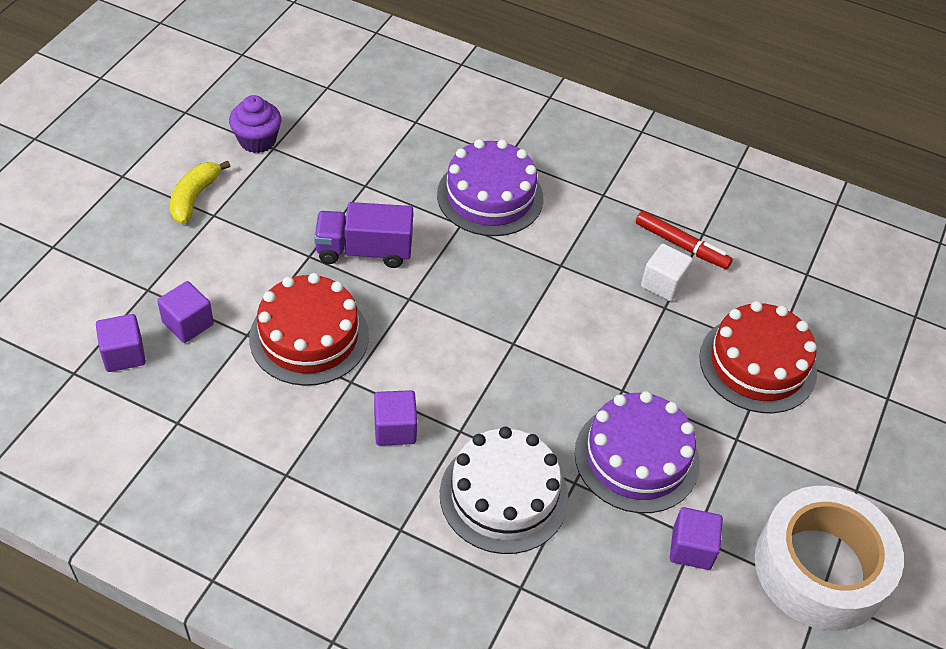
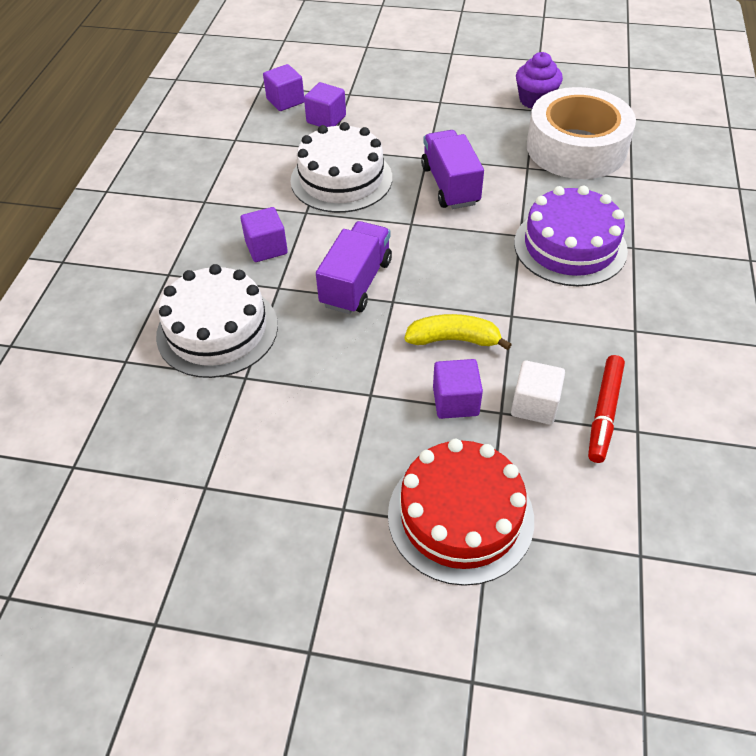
camera: 80 degrees right, 0 degrees up
yellow banana [170,161,230,224] -> yellow banana moved to [405,314,512,350]
red cake [249,273,369,386] -> white cake [290,122,392,213]
purple cake [575,391,700,513] -> none
purple cube [670,507,723,570] -> purple cube moved to [433,359,483,419]
white tape [755,486,904,631] -> white tape moved to [527,87,636,179]
none -> purple truck [316,221,392,314]

